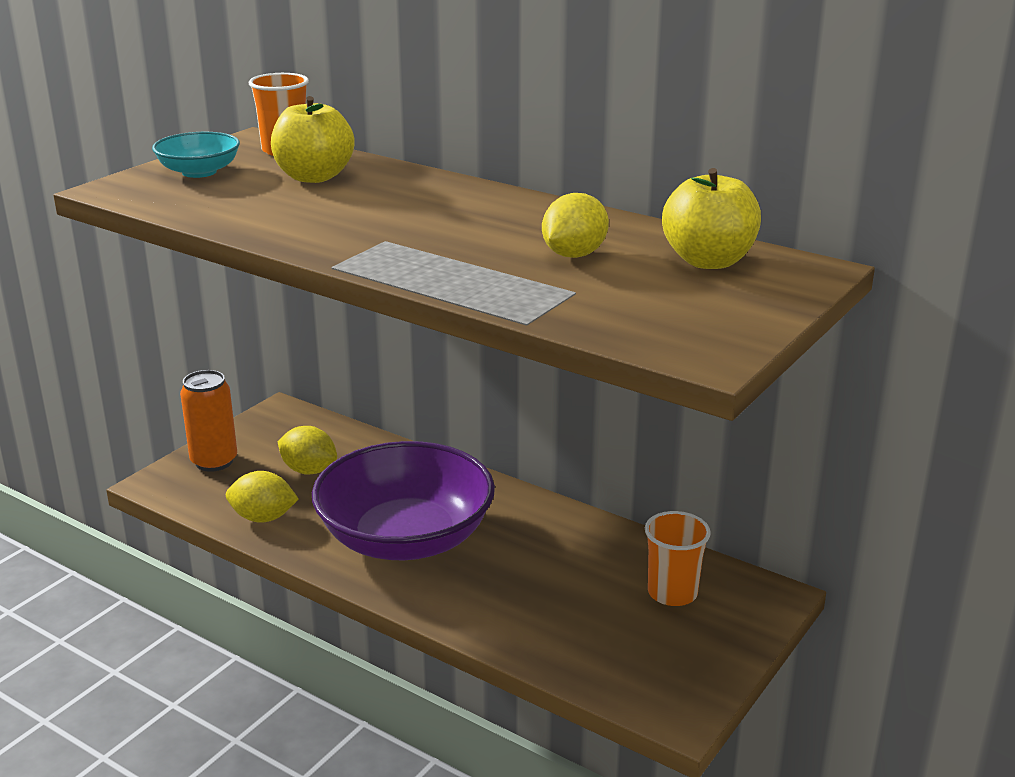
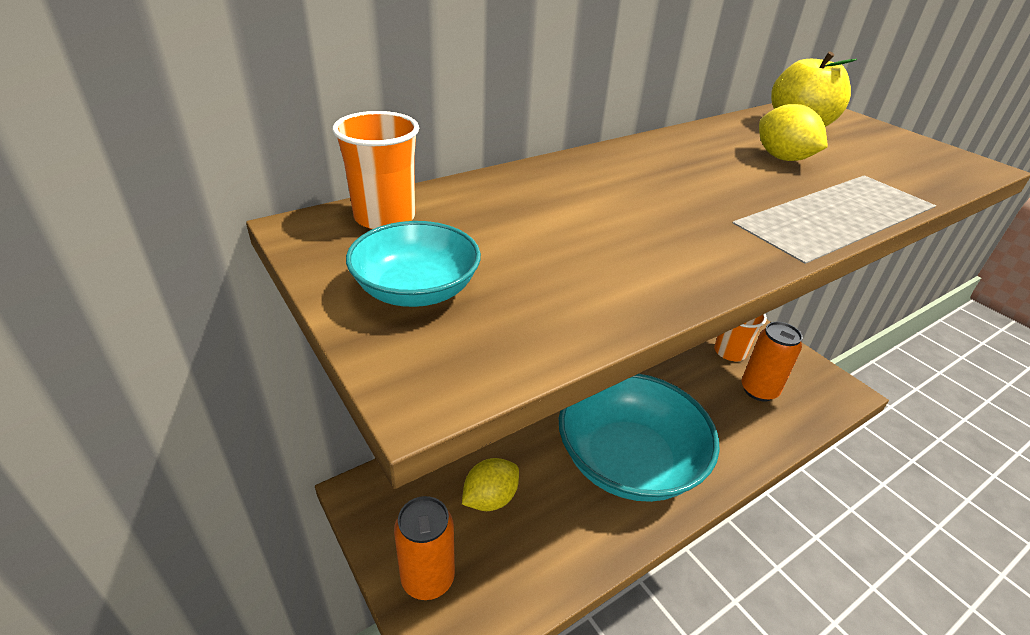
camera: 70 degrees left, 10 degrees up
yellow lemon [226,471,299,523] -> none
yellow apple [271,96,355,183] -> none
purple bowl [312,441,495,560] -> turquoise bowl [559,374,720,502]
none -> orange can [742,322,803,402]

